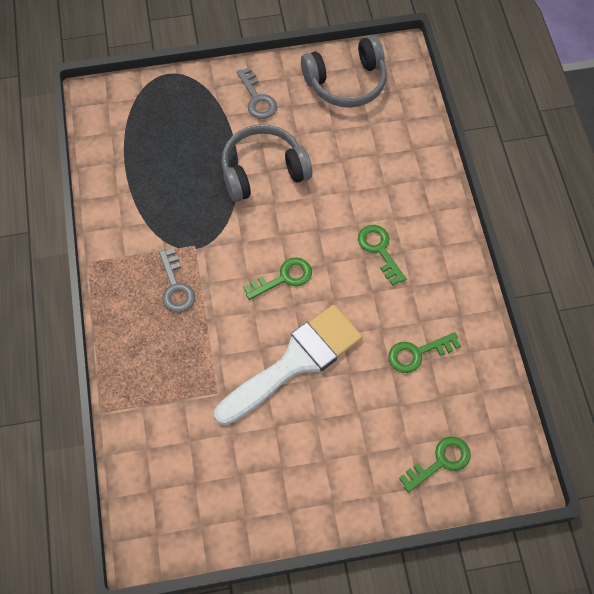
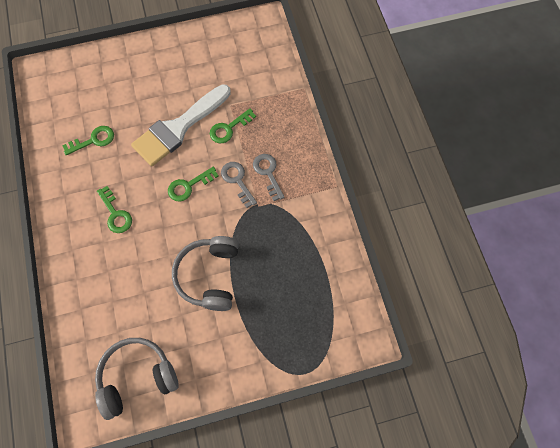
camera: 175 degrees right, 5 degrees up
grey headphones [222,124,313,202] -> grey headphones turned 120 degrees clockwise [172,236,239,311]
grey key [237,67,277,119] -> grey key moved to [221,162,257,208]
green key [399,437,471,493] -> green key moved to [210,108,256,143]

